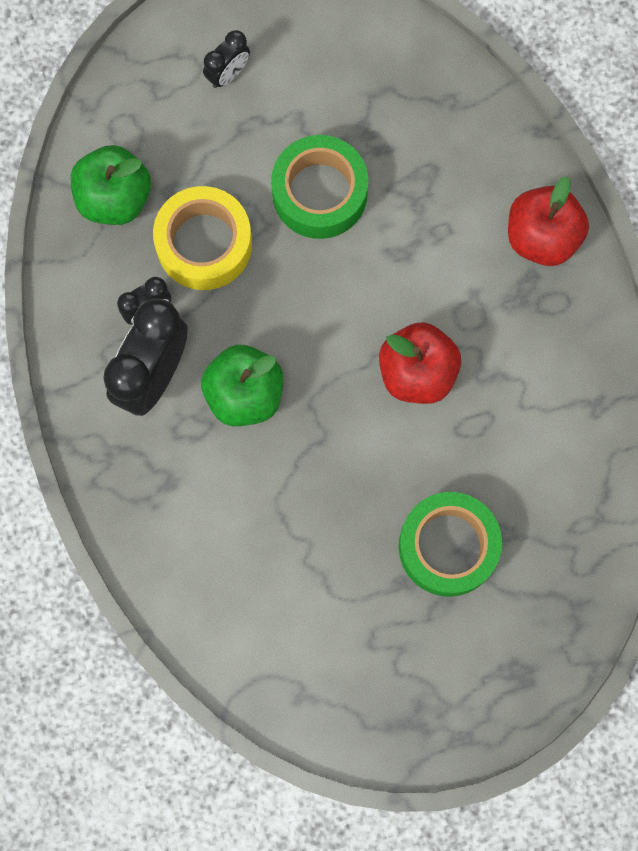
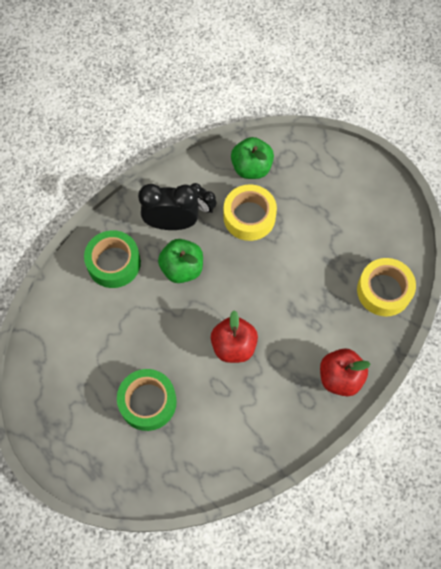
camera: 65 degrees right, 10 degrees down
black clock [203,30,250,88] -> none
green tape [271,135,368,239] -> green tape moved to [84,230,141,288]
none -> yellow tape [357,258,416,317]

